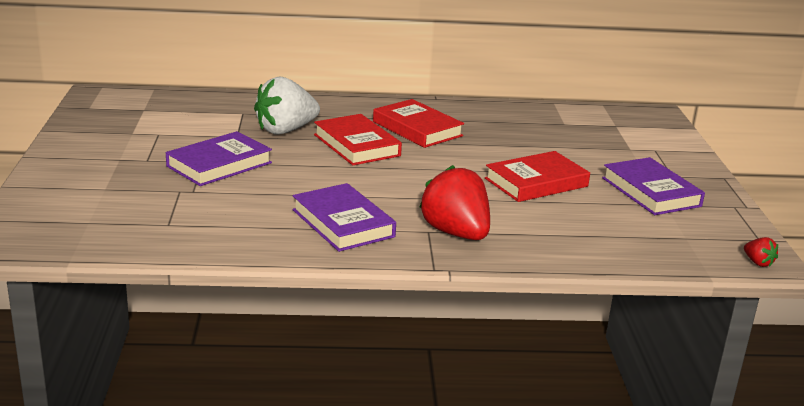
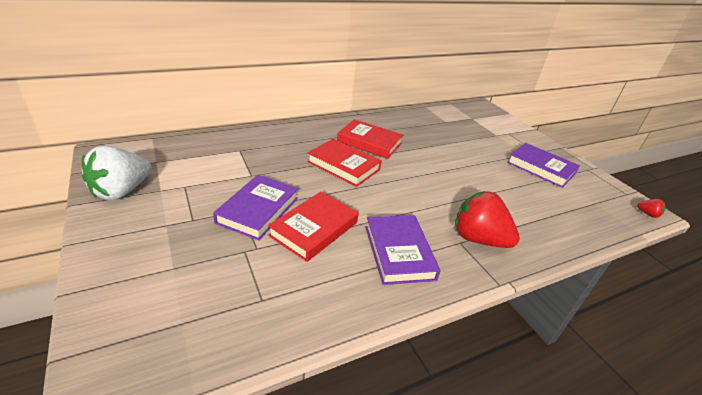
camera: 25 degrees left, 10 degrees up
white strawberry [254,76,320,135] -> white strawberry moved to [82,145,151,200]
purple book [293,183,396,252] -> purple book turned 45 degrees clockwise [365,215,441,285]
red book [485,151,590,202] -> red book moved to [268,192,358,262]

